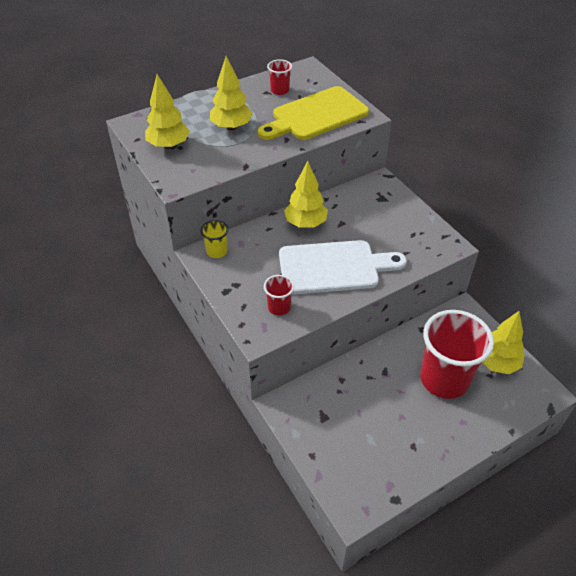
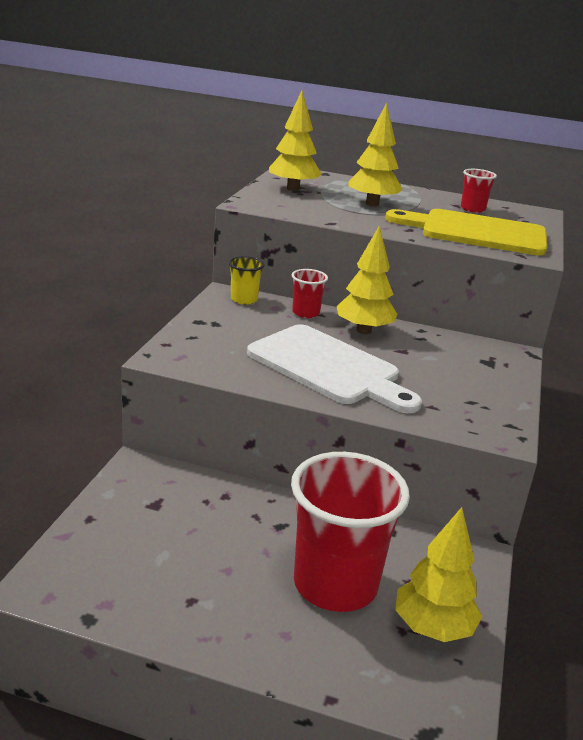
camera: 45 degrees right, 20 degrees down
red cup [264,275,294,316] -> red cup moved to [292,269,328,318]

